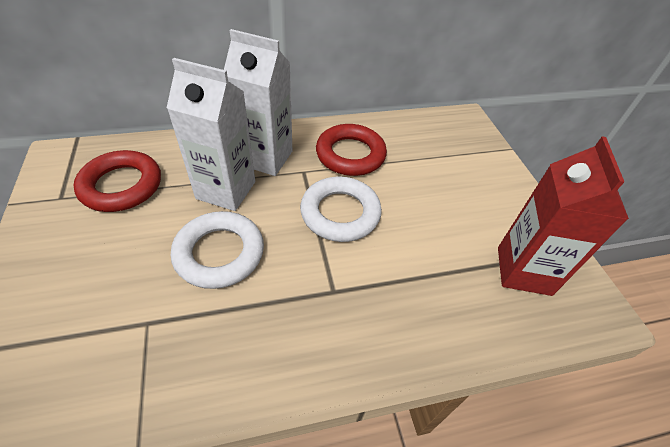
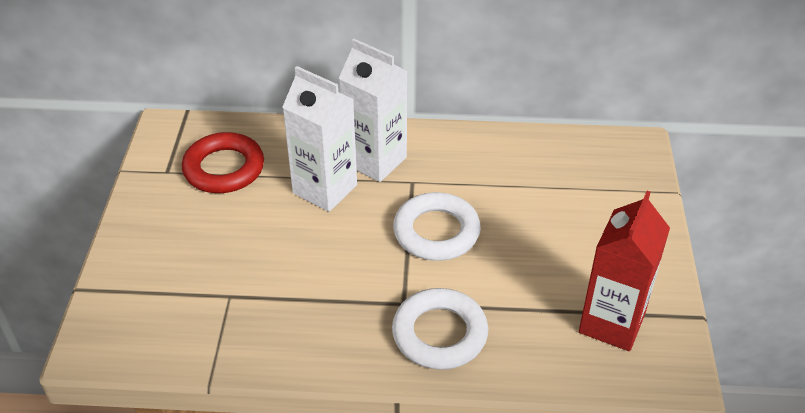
camera: 20 degrees right, 5 degrees down
white ring [171,211,264,289] -> white ring moved to [392,288,488,370]
red ring [316,124,387,176] -> none

